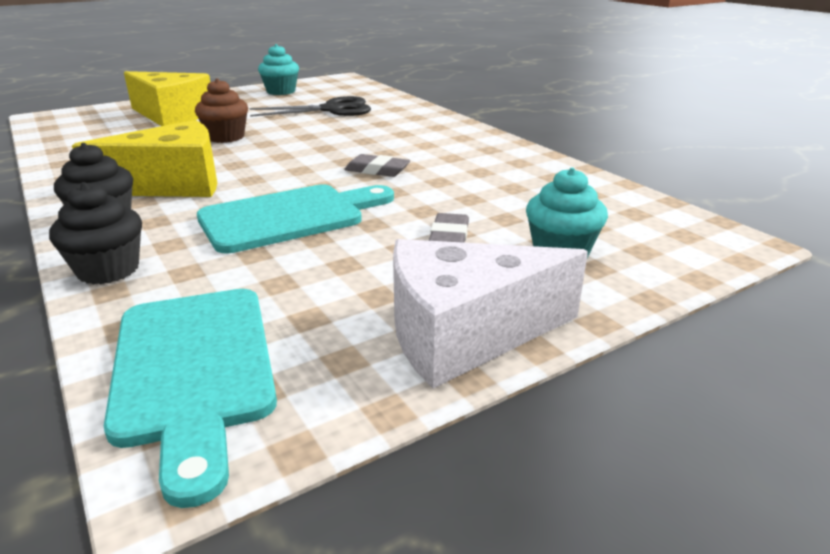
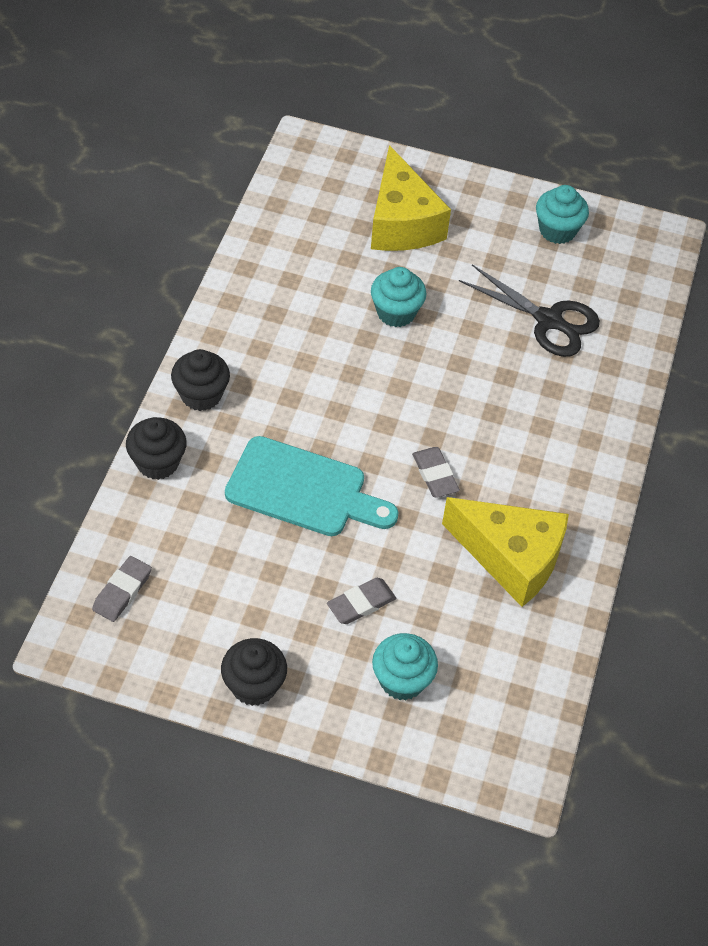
camera: 45 degrees right, 25 degrees up
yellow cheese [72,120,217,197] -> yellow cheese moved to [442,497,569,607]
turquoise cutting board [104,289,277,508] -> grey eraser [92,556,152,622]
brown cupcake [195,78,248,143] -> turquoise cupcake [371,267,427,327]
white cheese [393,239,588,388] -> black cupcake [221,638,287,706]

